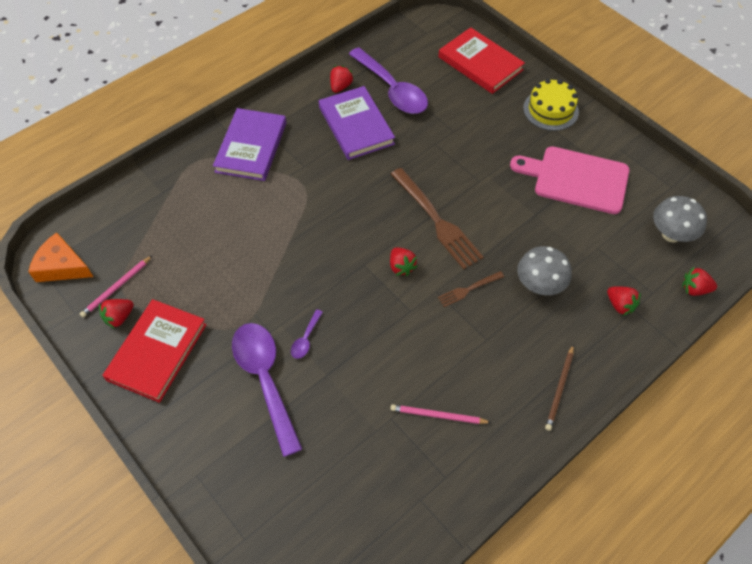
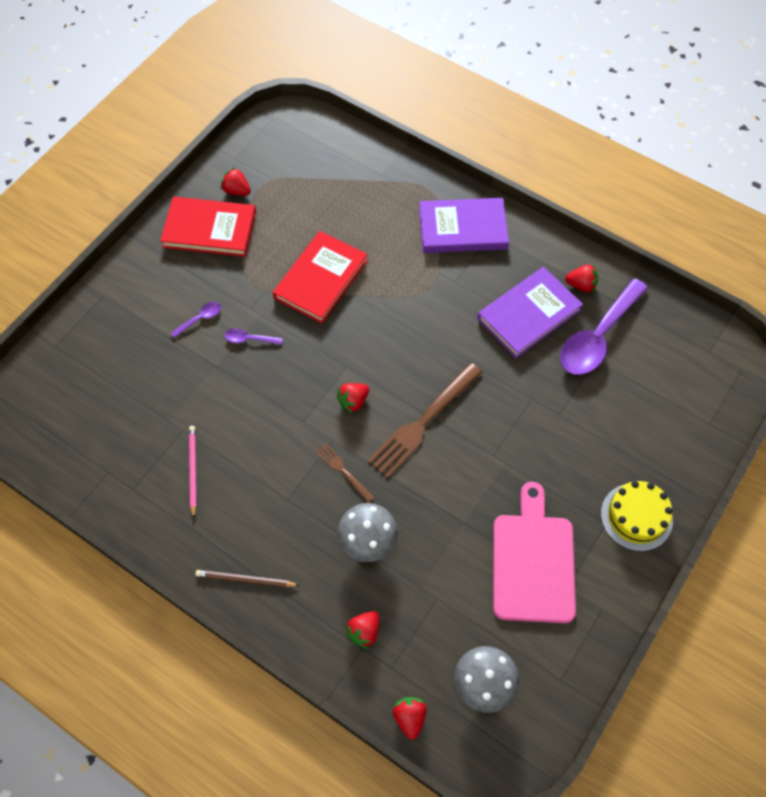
camera: 75 degrees right, 5 degrees up
orange cheese [28,232,93,282] -> none
pink pencil [80,255,153,317] -> none
purple spoon [232,323,302,457] -> purple spoon [171,302,221,338], size x0.42
red book [438,27,525,94] -> red book moved to [273,231,368,324]

